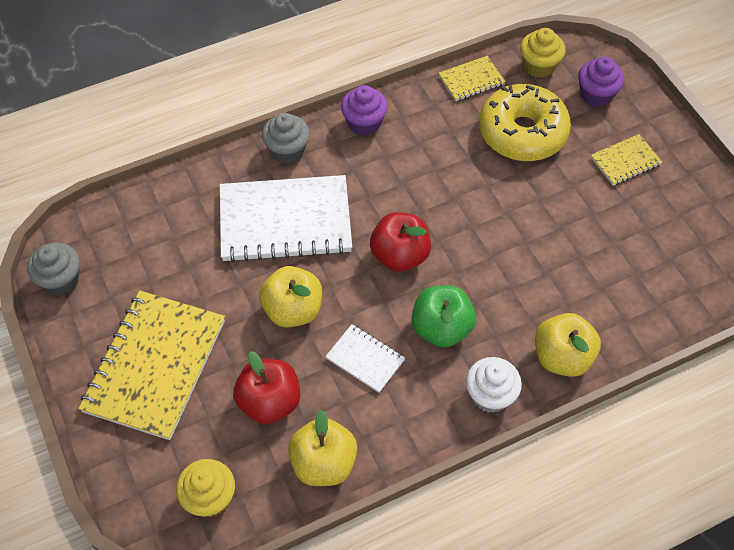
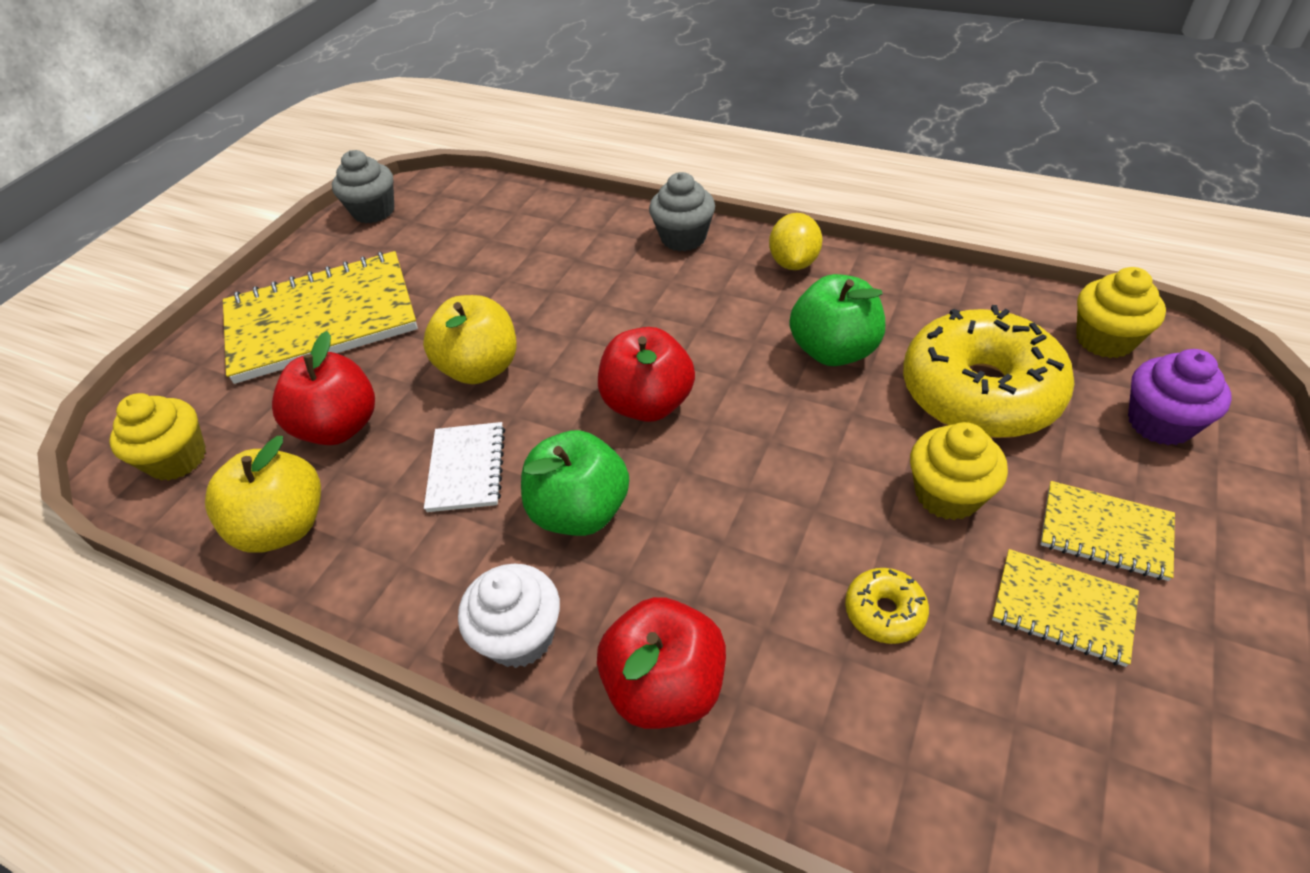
camera: 55 degrees right, 10 degrees down
white notebook [220,175,352,263] -> none
purple cupcake [341,85,388,136] -> yellow lemon [769,213,822,270]
yellow notebook [439,56,505,101] -> yellow notebook moved to [992,549,1139,667]
yellow apple [535,313,601,377] -> red apple [597,597,726,729]
none -> green apple [790,274,885,366]
none -> yellow donut [845,568,929,644]
none -> yellow cupcake [910,422,1008,520]

